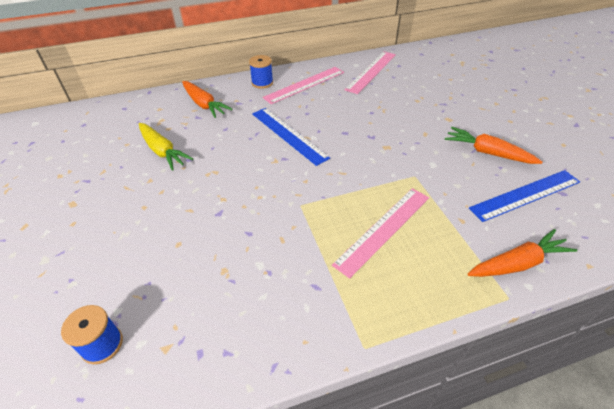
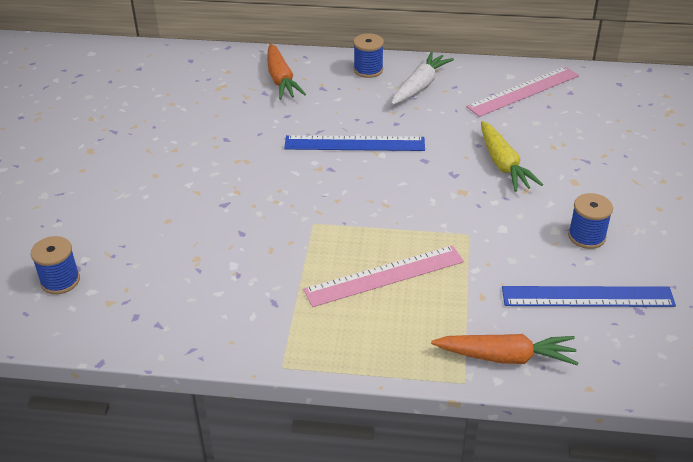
camera: 25 degrees right, 5 degrees down
yellow carrot [139,123,193,171] -> yellow carrot moved to [481,121,543,192]
blue ruler [252,108,330,166] -> blue ruler turned 75 degrees counterclockwise [284,135,425,151]
pink ruler [263,67,344,104] -> white carrot [391,52,454,105]
orange carrot [445,127,542,164] -> blue spool [568,193,613,249]

